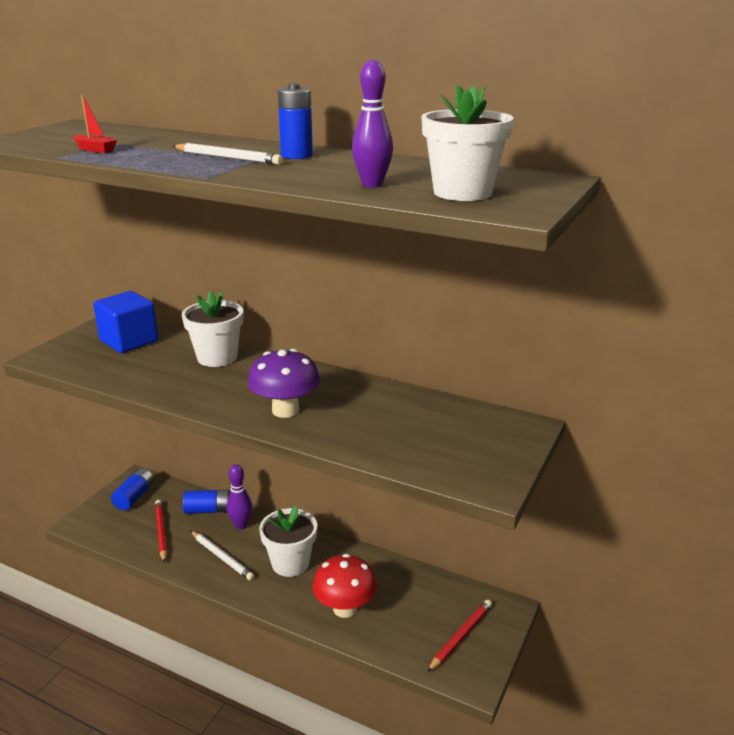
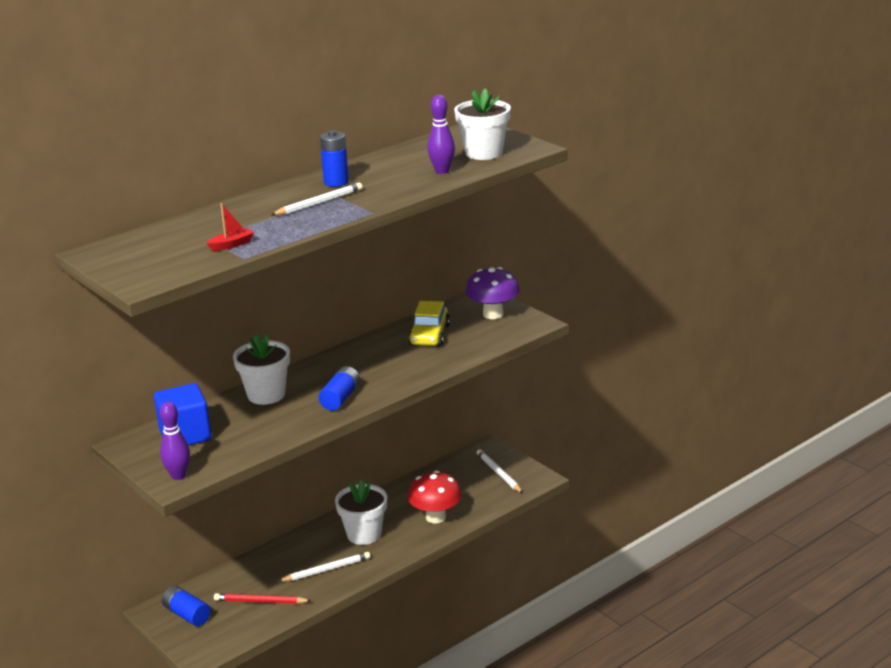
camera: 65 degrees left, 0 degrees up
blue battery [183,490,230,514] -> blue battery moved to [319,366,360,411]
purple bowling pin [227,464,252,530] -> purple bowling pin moved to [160,402,190,480]
purple mushroom [248,349,320,418] -> purple mushroom moved to [465,267,520,319]
red pencil [427,600,492,672] -> white pencil [477,449,523,493]
none -> yellow car [408,301,450,346]

